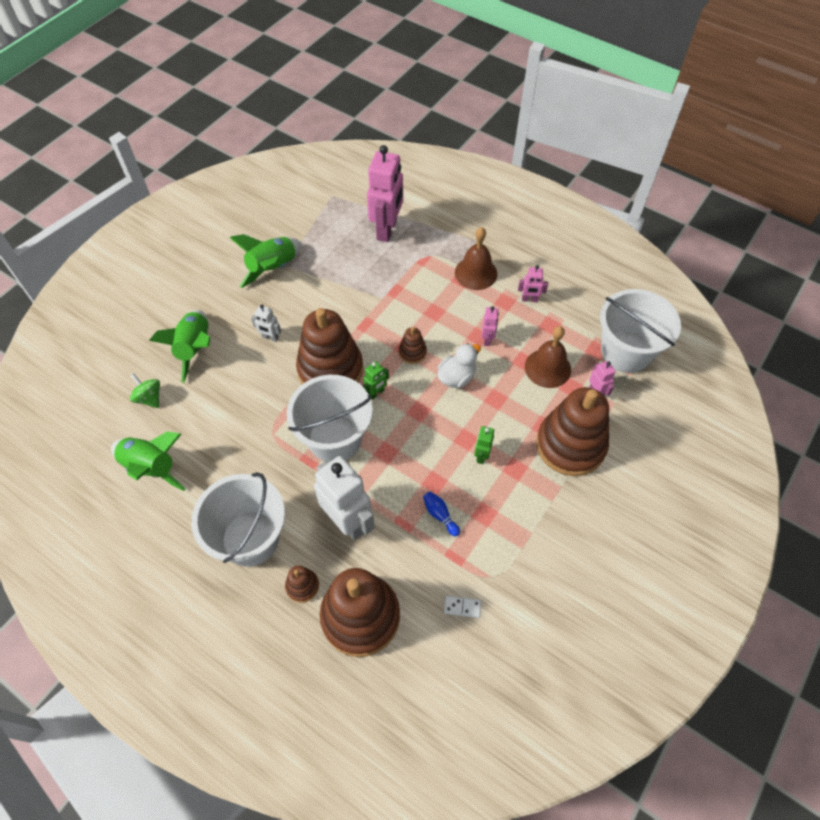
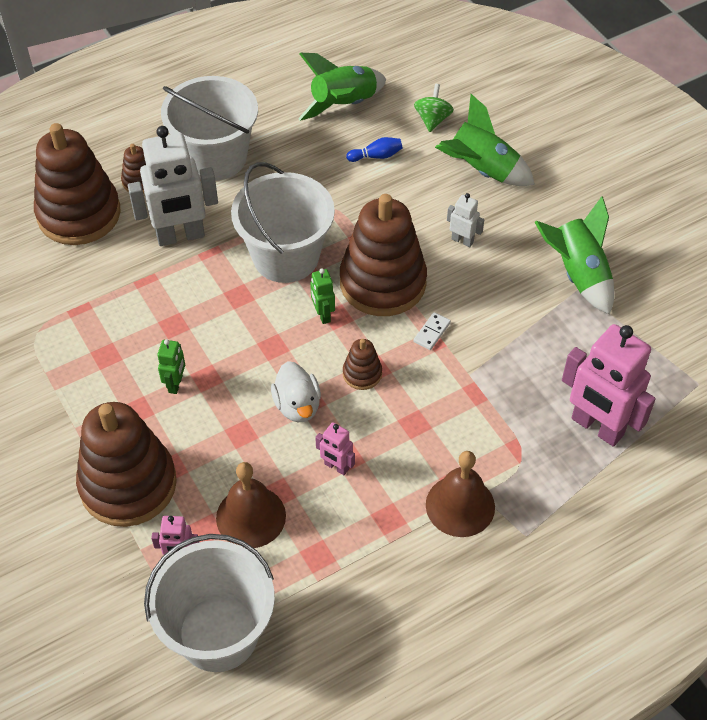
camera: 115 degrees right, 5 degrees down
green spinning top [130,374,160,408] -> green spinning top turned 60 degrees counterclockwise [414,84,454,132]
white robot [251,305,281,342] -> white robot turned 75 degrees clockwise [447,193,484,247]
blue bowling pin [423,491,460,537] -> blue bowling pin moved to [346,137,403,162]
white domino [444,596,481,618] -> white domino moved to [413,312,451,350]
green robot [474,426,494,464] -> green robot turned 60 degrees clockwise [157,339,185,394]
pink robot [518,265,548,302] -> none

